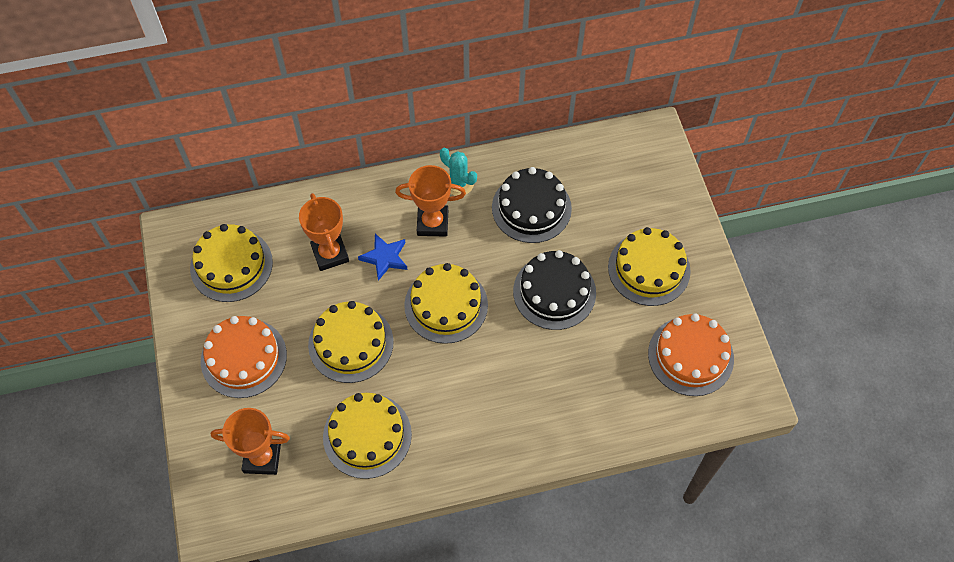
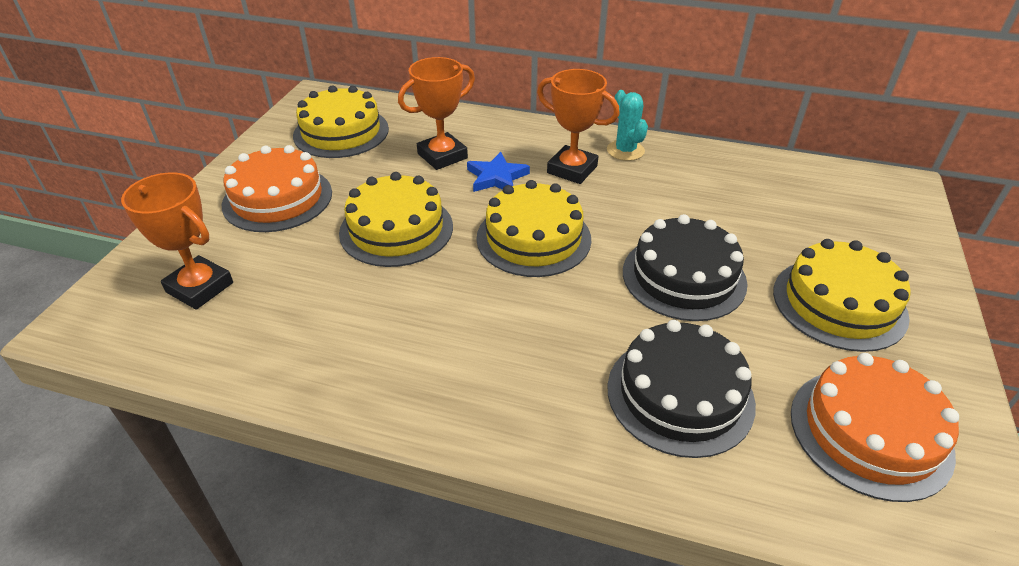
camera: 30 degrees right, 20 degrees down
orange trophy [299,193,349,271] -> orange trophy turned 45 degrees clockwise [398,57,475,170]
yellow cake [323,393,412,479] -> none
black cake [492,167,572,243] -> black cake moved to [607,320,756,458]

